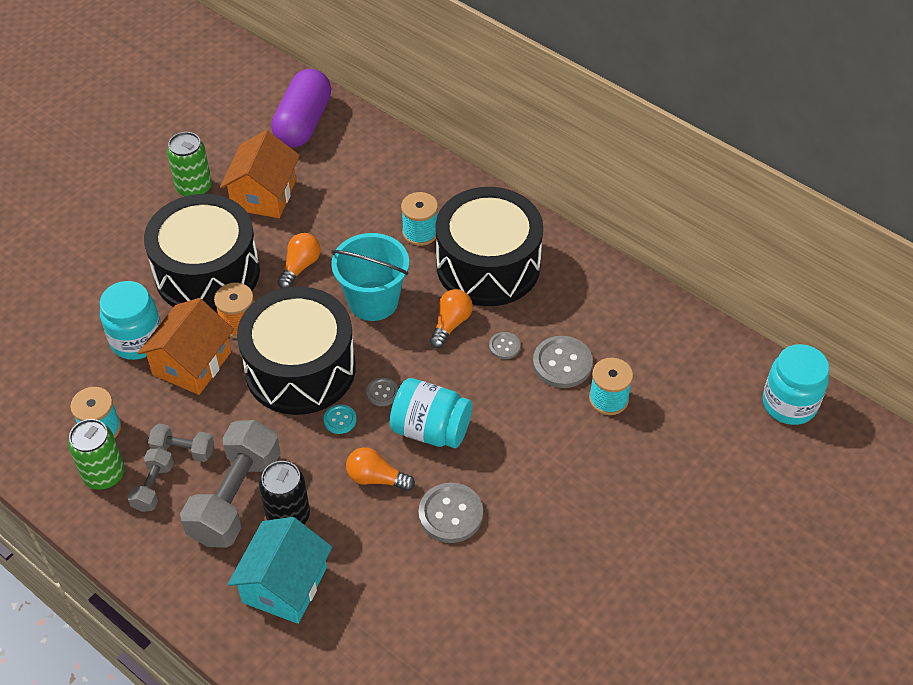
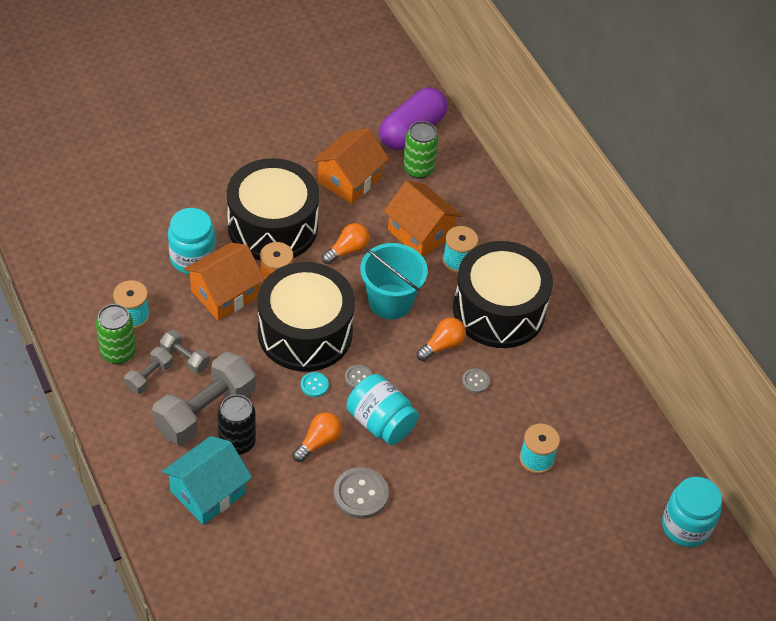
camera: 20 degrees right, 0 degrees up
green can [167,132,212,197] -> green can moved to [403,121,438,179]
orange light bulb [346,447,415,491] -> orange light bulb turned 90 degrees clockwise [293,412,342,462]
grey button [533,336,593,388] -> none
none -> orange house [383,181,462,257]

